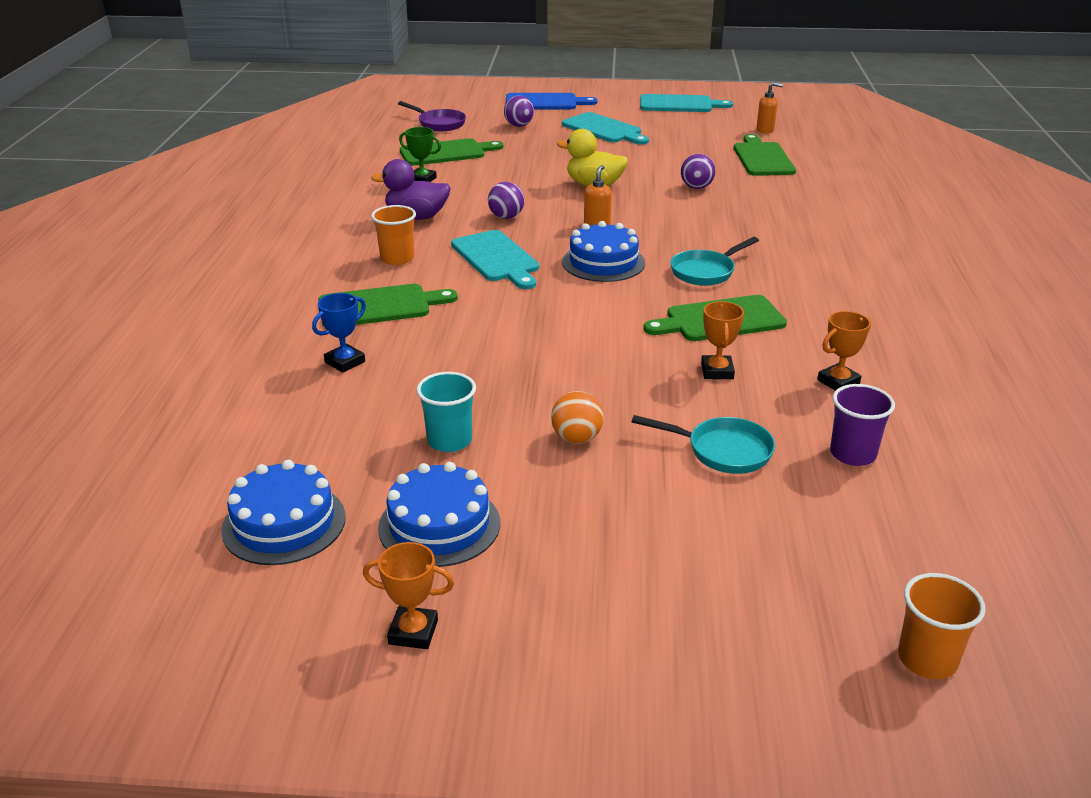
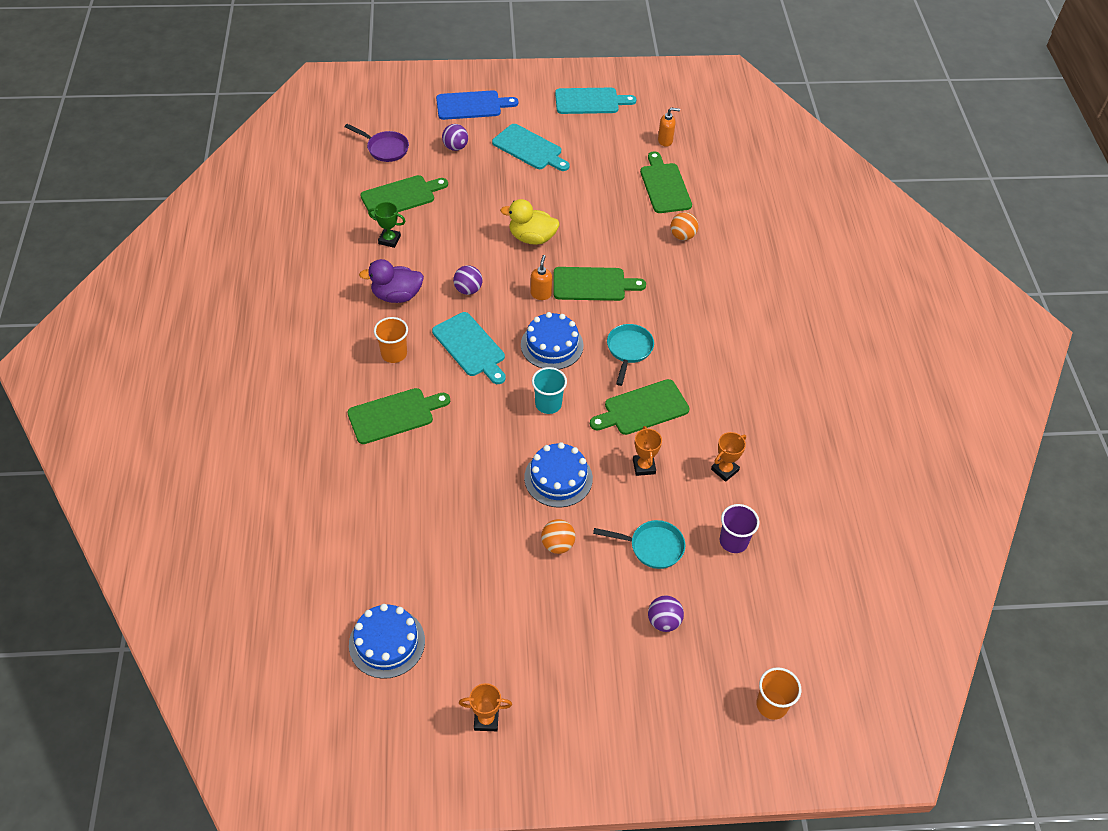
camera: 10 degrees left, 20 degrees up
blue trophy [312,293,366,373] -> none
blue cake [378,462,500,567] -> blue cake moved to [524,442,593,508]
turquoise cup [417,372,476,452] -> turquoise cup moved to [532,367,567,414]
turquoise pan [670,237,759,286] -> turquoise pan turned 150 degrees clockwise [607,324,654,386]
purple ball [681,154,716,189] -> purple ball moved to [648,596,684,632]
none -> green cutting board [554,267,646,301]
none -> orange ball [670,212,698,240]

